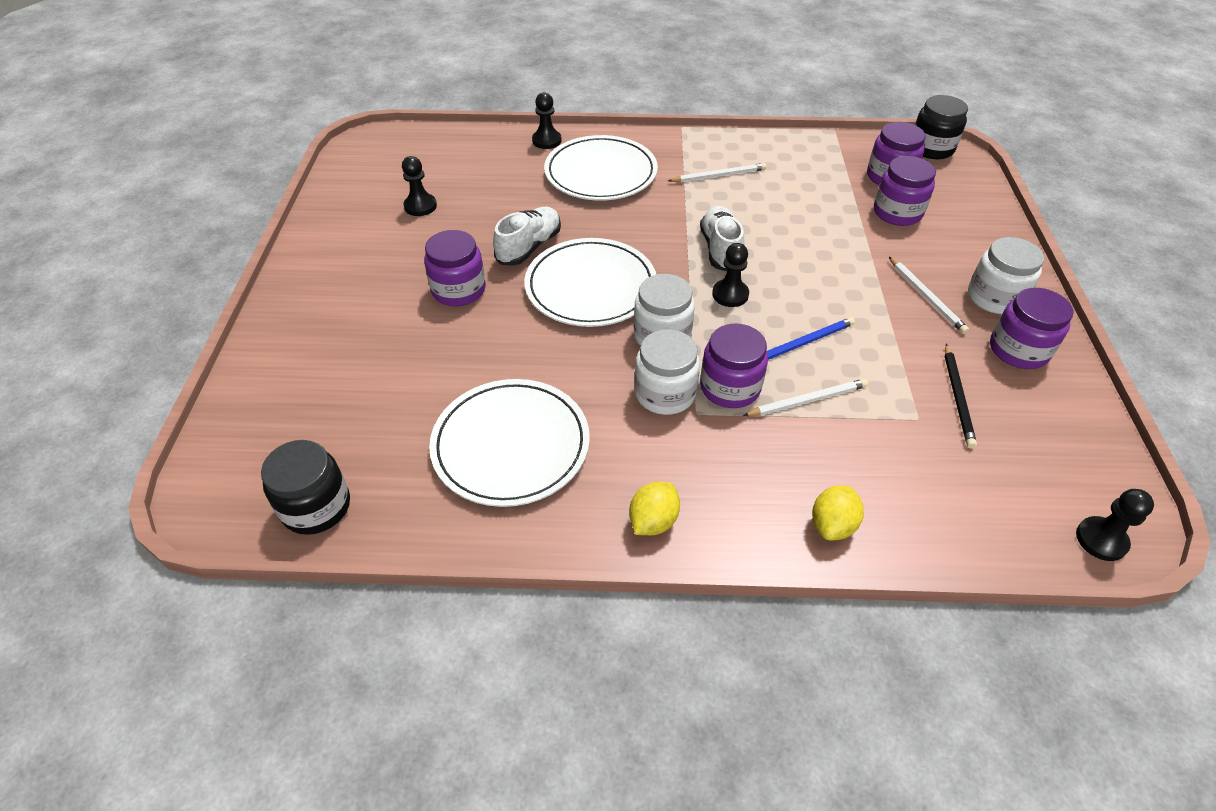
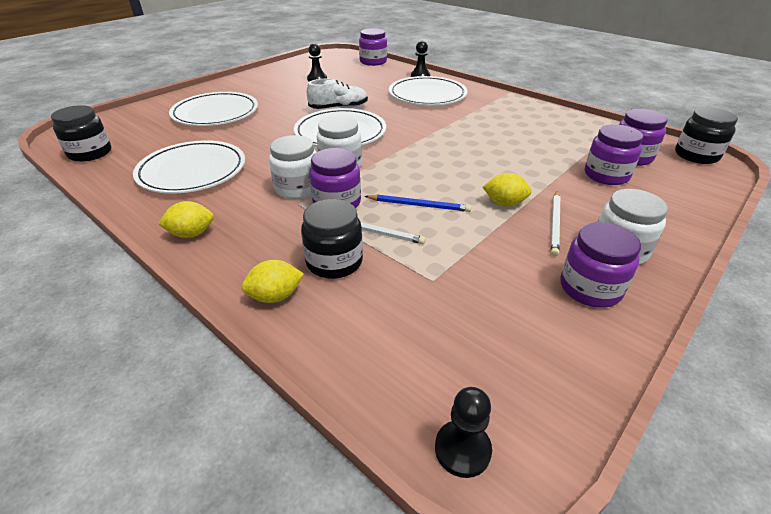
camera: 40 degrees right, 10 degrees down
purple jar [424,230,486,306] -> purple jar moved to [359,28,387,66]
white pencil [668,163,766,182] -> none
white shoe [700,206,745,271] -> none
black pawn [712,243,749,307] -> none
black pencil [945,344,977,448] -> none
none -> white plate [169,92,258,126]
none -> black jar [301,199,363,279]
none -> yellow lemon [483,173,532,206]

